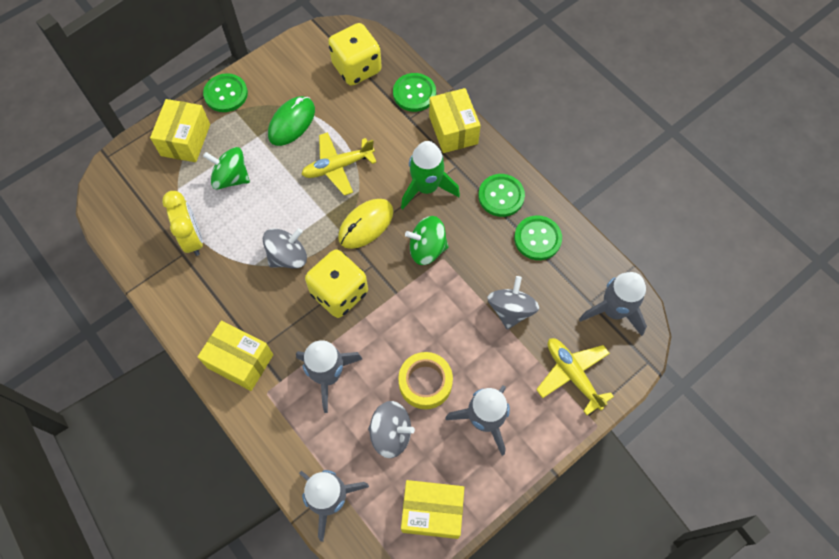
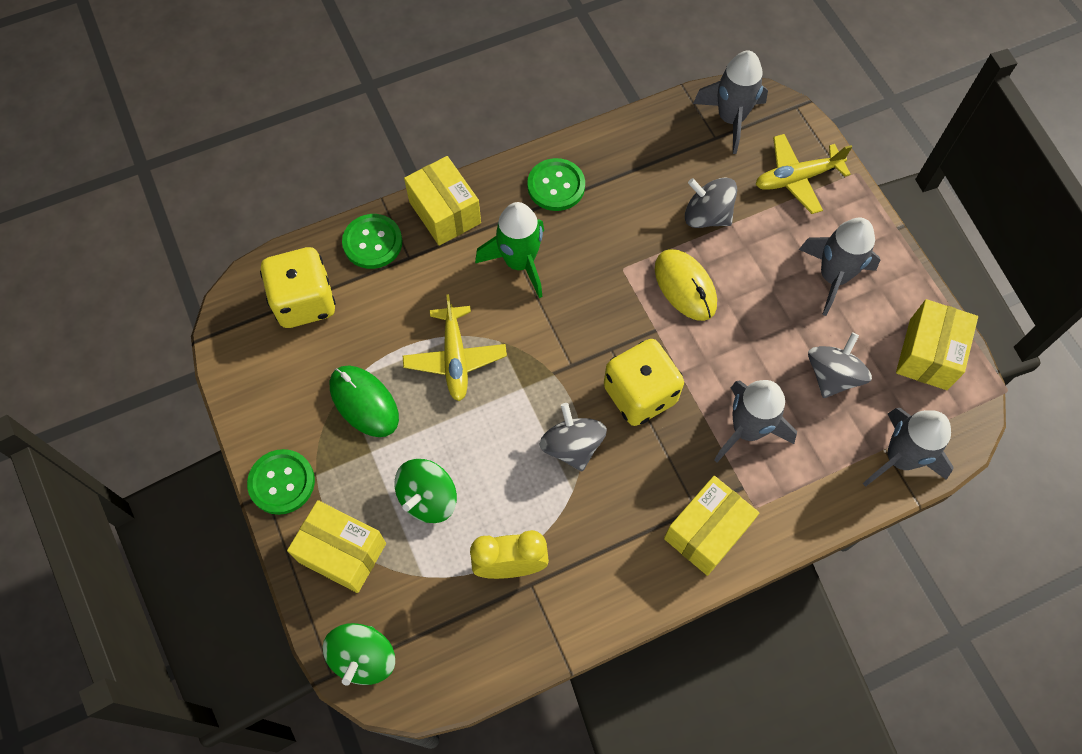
camera: 75 degrees left, 0 degrees up
yellow mouse [338,199,393,249] -> yellow mouse moved to [655,249,717,321]
yellow tape [398,352,453,409] -> none
green spinning top [405,216,449,265] -> green spinning top moved to [323,623,395,686]
yellow box [429,88,481,153] -> yellow box turned 60 degrees clockwise [404,156,481,246]
green button [514,215,562,260] -> none

